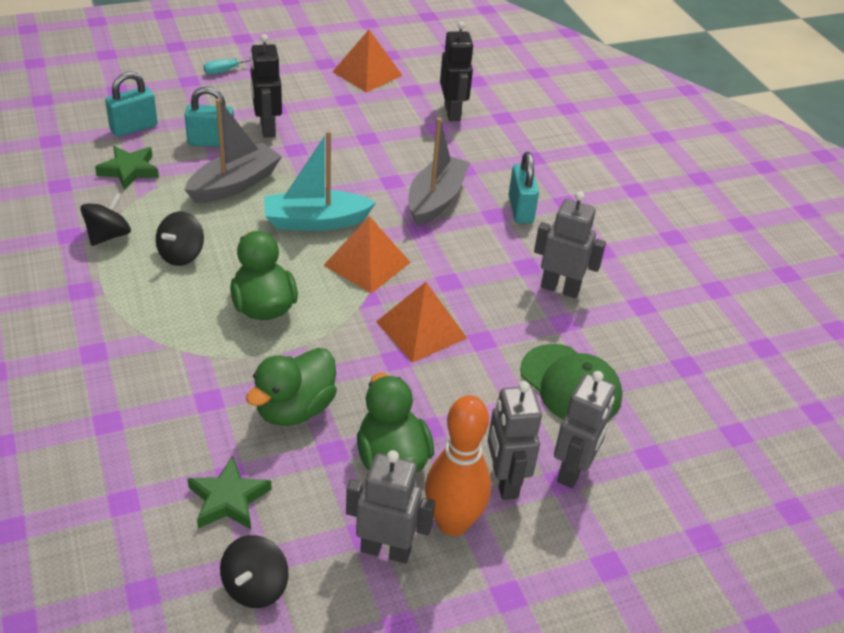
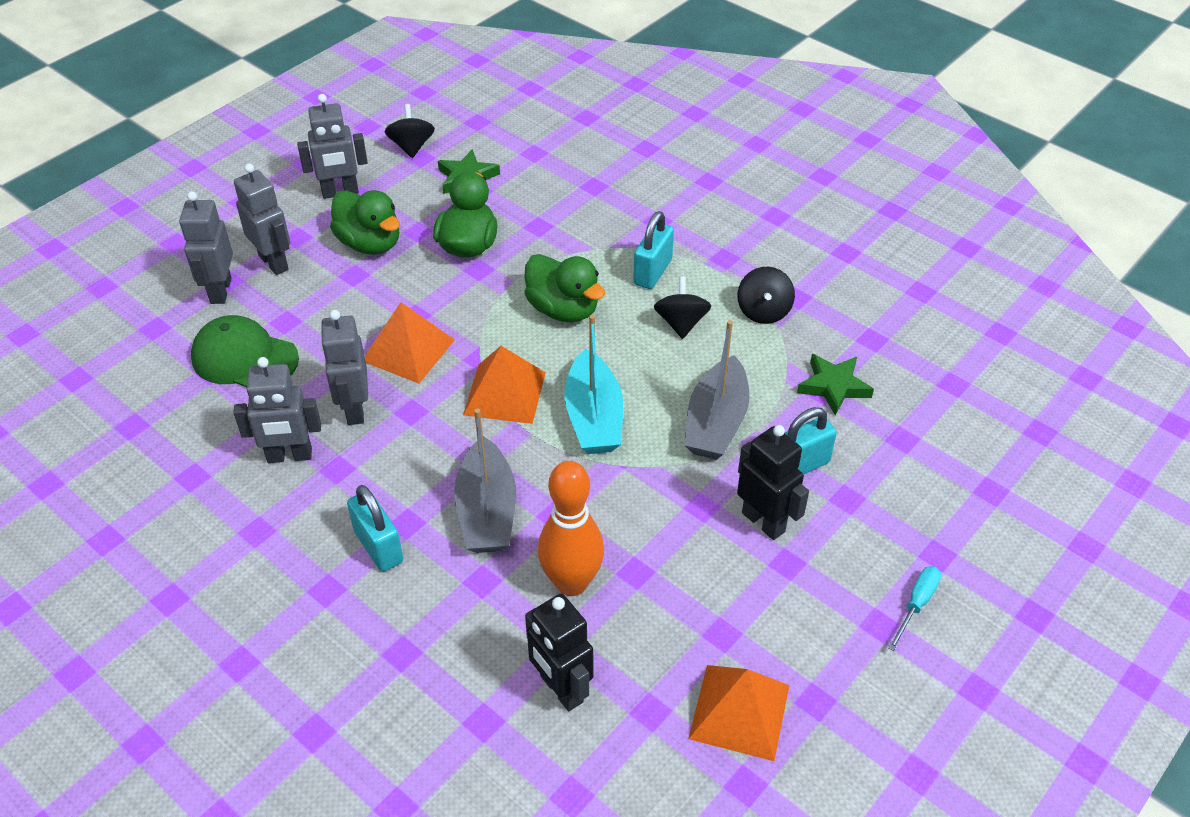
camera: 155 degrees right, 5 degrees up
turquoise padlock [105,72,158,137] -> turquoise padlock moved to [633,211,674,289]
turquoise boat [264,131,376,231] -> turquoise boat turned 120 degrees clockwise [564,315,623,454]
orange bowling pin [425,395,491,536] -> orange bowling pin moved to [538,461,604,596]
none -> grey robot [320,310,368,425]

